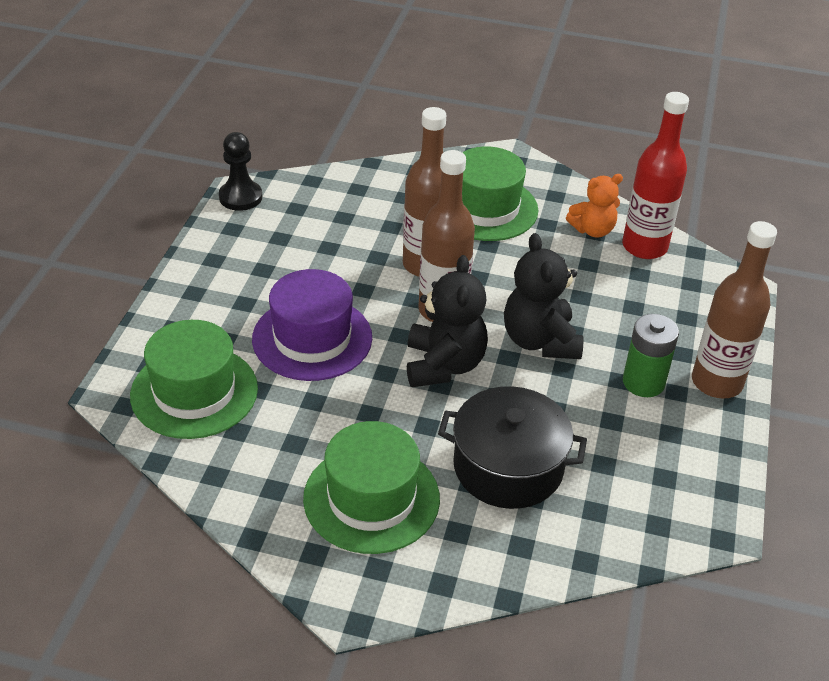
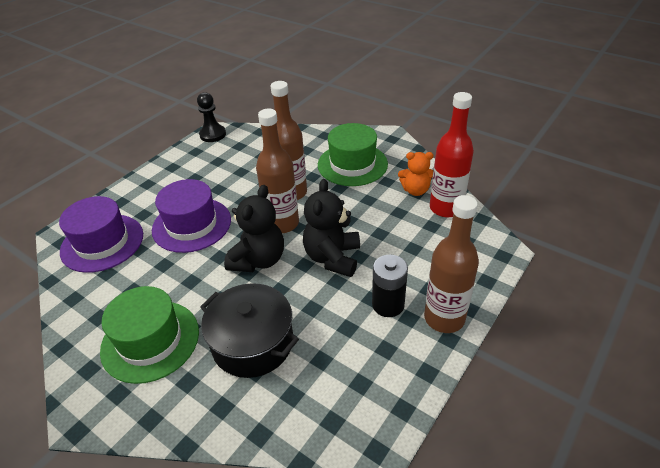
camera: 25 degrees right, 0 degrees up
green hat [130,320,258,439] -> purple hat [59,196,143,273]
green battery [623,314,679,397] -> black battery [372,255,408,317]

